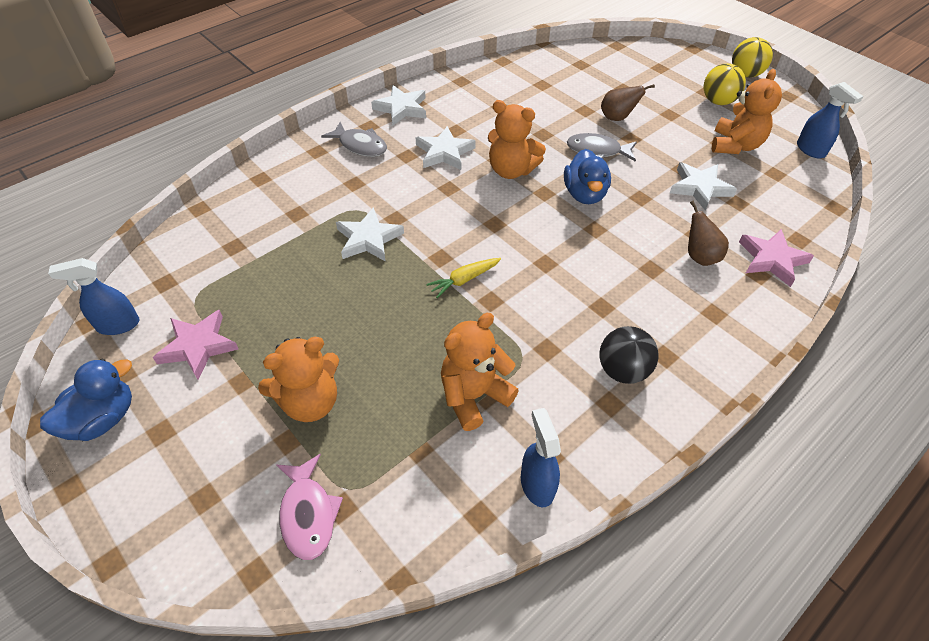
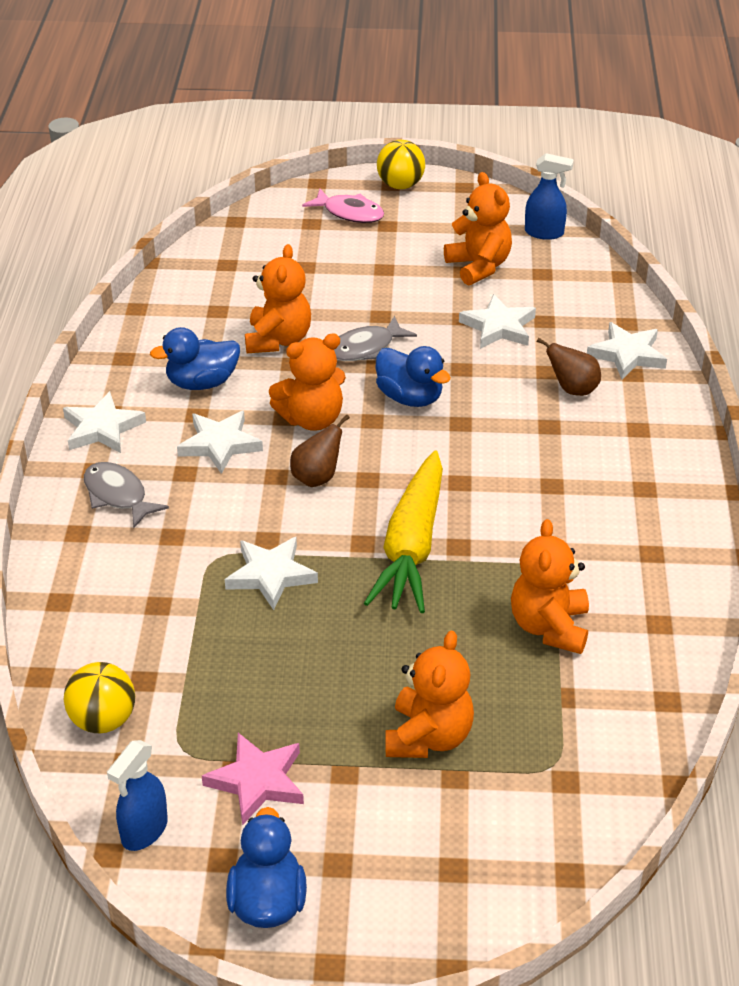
camera: 45 degrees left, 10 degrees down
pink fish [276,454,343,560] -> pink fish moved to [302,189,384,223]
grey fish [321,122,387,157] -> grey fish turned 120 degrees counterclockwise [84,462,169,528]
yellow carrot [426,258,501,298] -> yellow carrot [364,451,443,613], size x2.23
blue spray bottle [521,408,561,507] -> none
black ball [599,326,659,384] -> none
brown pear [601,84,655,121] -> brown pear moved to [290,414,350,487]
yellow ball [704,63,746,105] -> yellow ball moved to [63,662,135,733]
pink star [739,229,814,287] -> white star [587,322,667,379]
none -> blue duck [150,327,240,390]
none -> orange teddy bear [245,244,311,353]

